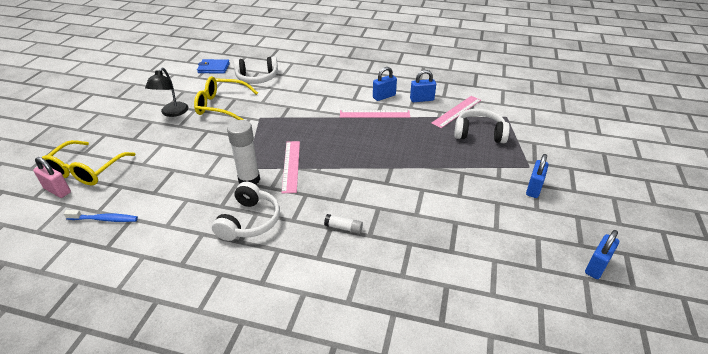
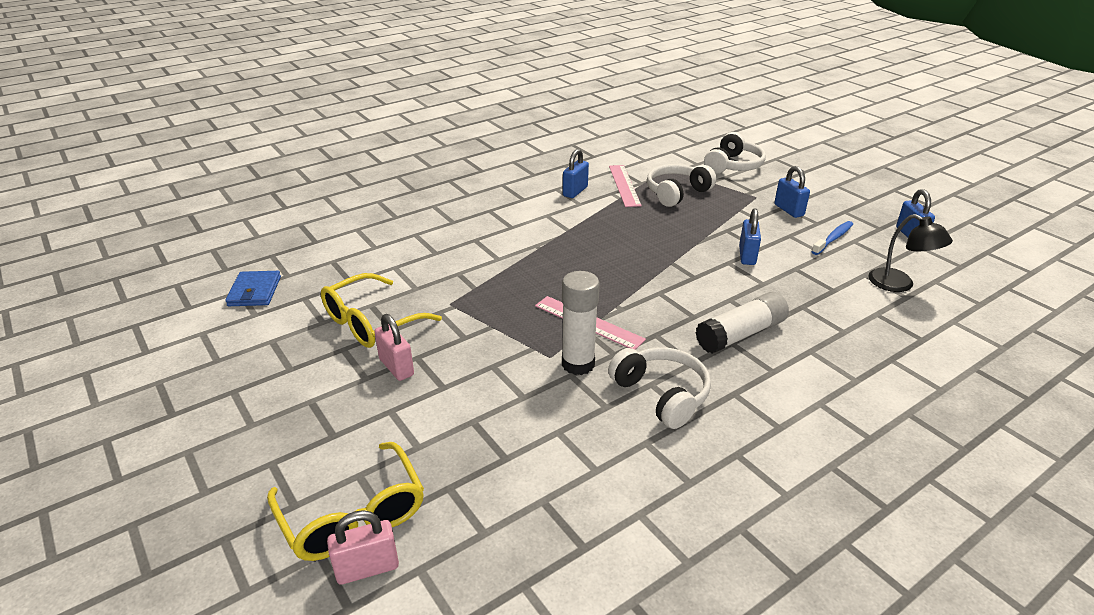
camera: 50 degrees left, 5 degrees down
blue toothbrush [64,210,138,222] -> blue toothbrush moved to [812,221,853,255]
black lamp [145,68,188,117] -> black lamp moved to [868,214,953,292]
blue wallet [197,59,230,74] -> blue wallet turned 45 degrees counterclockwise [225,271,281,306]
white headphones [234,56,278,84] -> white headphones moved to [704,132,766,174]
white glue stick [324,214,363,234] -> white glue stick [696,292,789,354], size x1.99
pink ruler [340,110,410,118] -> none
blue padlock [373,67,397,101] -> blue padlock moved to [739,208,761,265]
none -> pink padlock [374,314,414,381]

